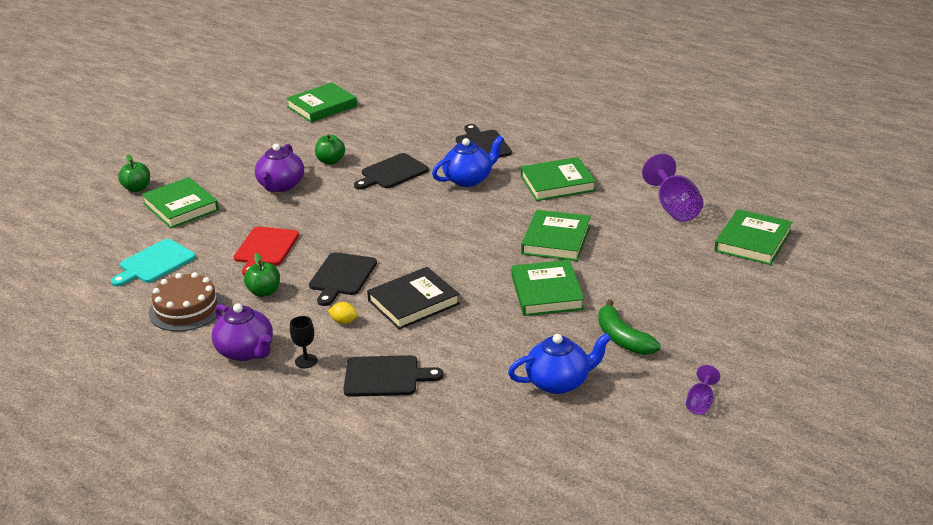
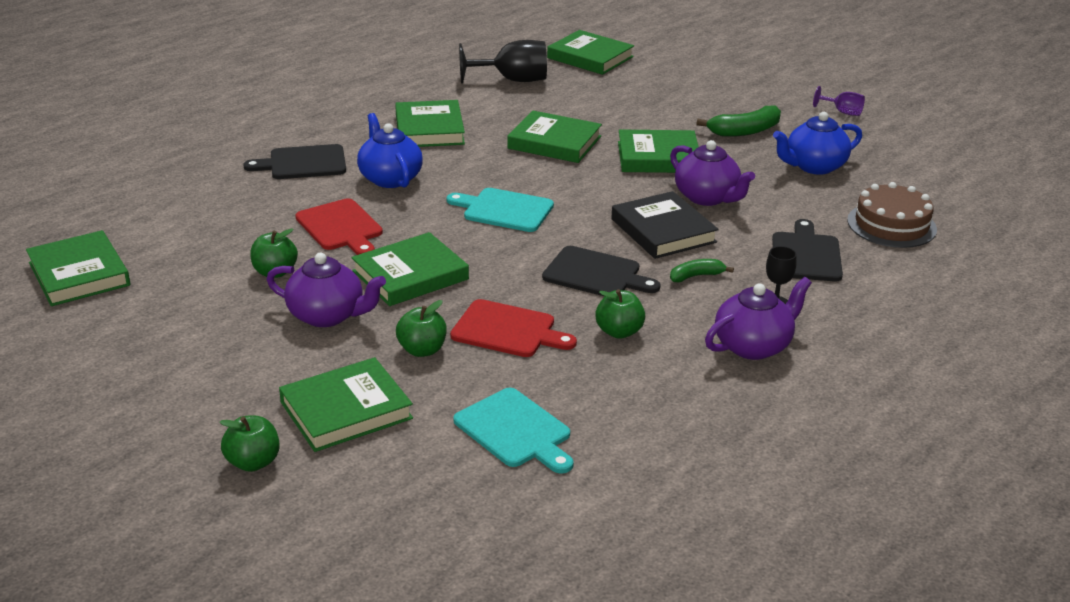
camera: 85 degrees left, 0 degrees up
brown cake [149,272,224,331] -> brown cake moved to [847,182,937,248]
yellow lemon [328,302,358,324] -> green banana [670,259,734,282]
black cutting board [354,153,429,189] -> red cutting board [295,199,383,255]
blue teapot [508,333,611,394] -> blue teapot turned 105 degrees counterclockwise [773,112,862,175]
purple goblet [642,154,703,222] -> black goblet [459,40,547,84]
none -> green book [351,232,469,306]
none -> green apple [396,300,447,357]
none -> turquoise cutting board [446,188,554,232]
none -> purple teapot [670,140,755,206]

